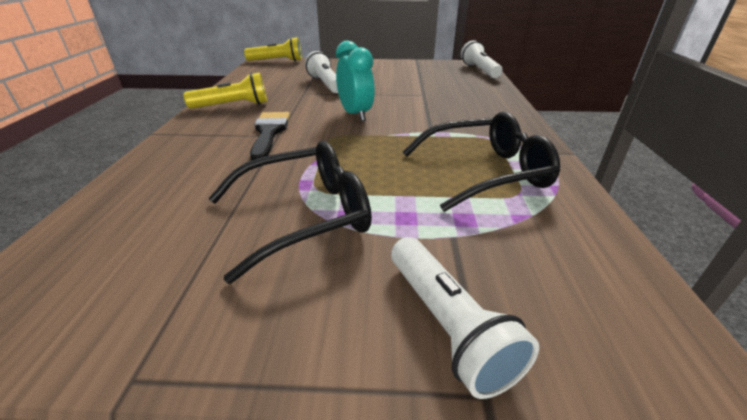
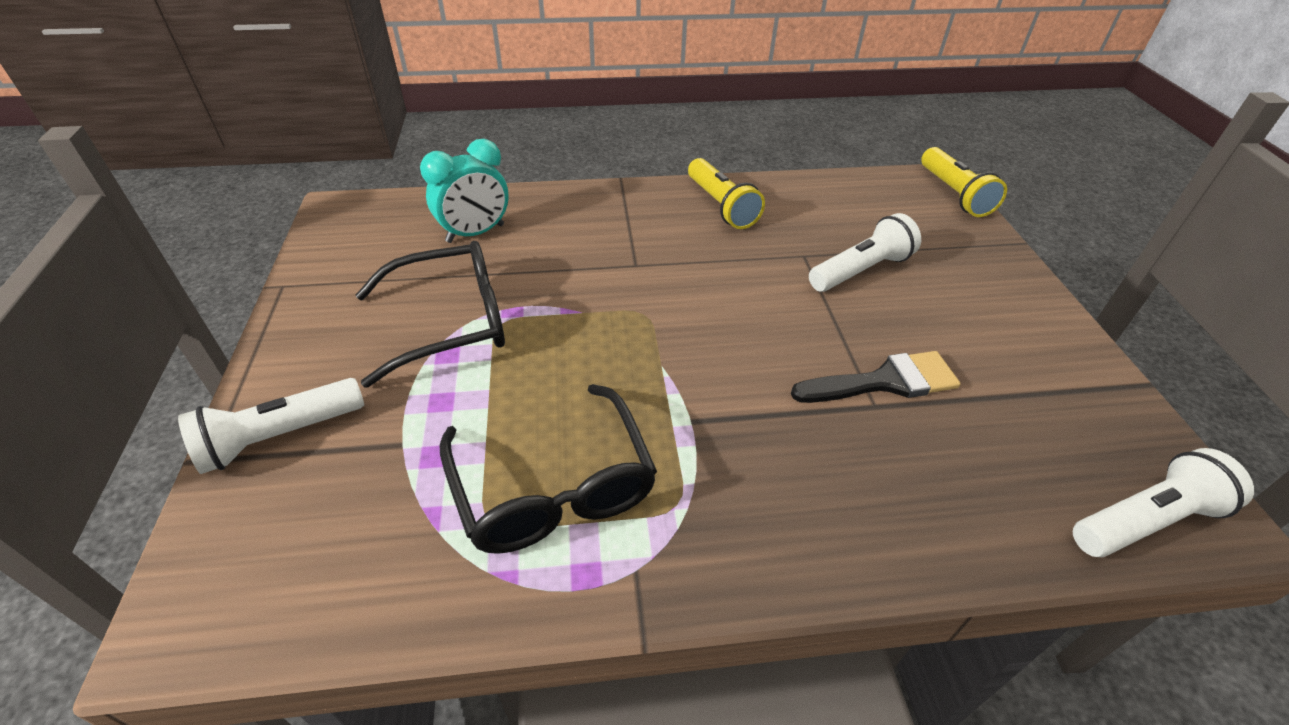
camera: 80 degrees right, 10 degrees up
black glasses [208,141,372,284] -> black glasses turned 75 degrees counterclockwise [356,241,505,388]
black brush [250,112,290,161] -> black brush moved to [791,351,961,403]
turquoise clock [336,40,375,122] -> turquoise clock moved to [420,139,509,243]

